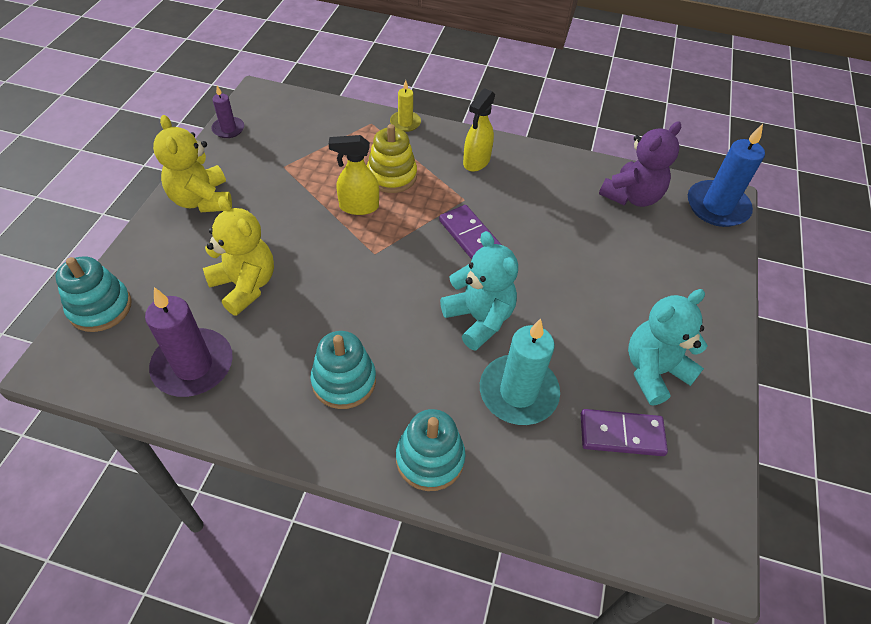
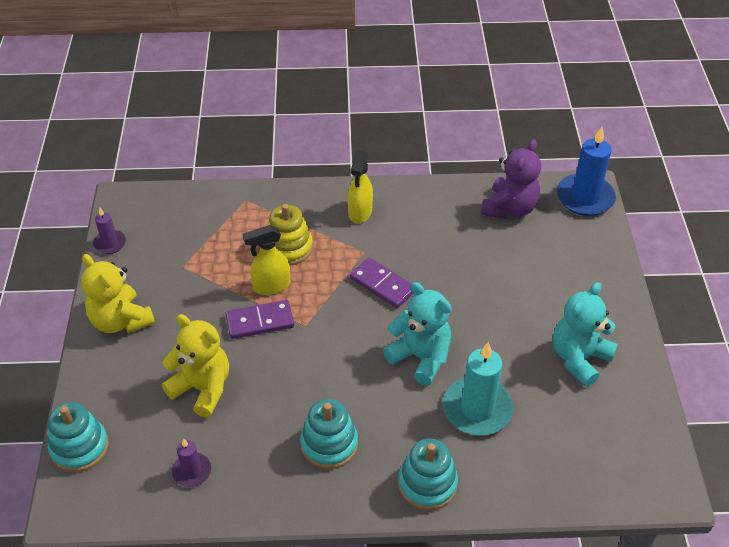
camera: 15 degrees left, 5 degrees down
purple candle [145,287,233,397] -> purple candle [172,438,211,487], size x0.53
yellow candle [390,80,421,132] -> none
purple domino [581,409,668,456] -> purple domino moved to [225,300,294,339]

